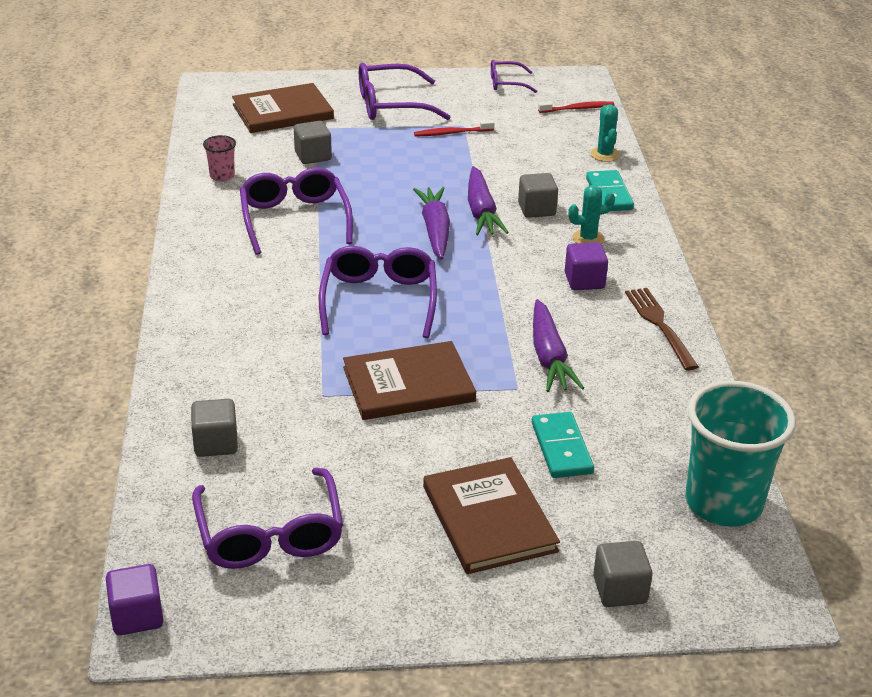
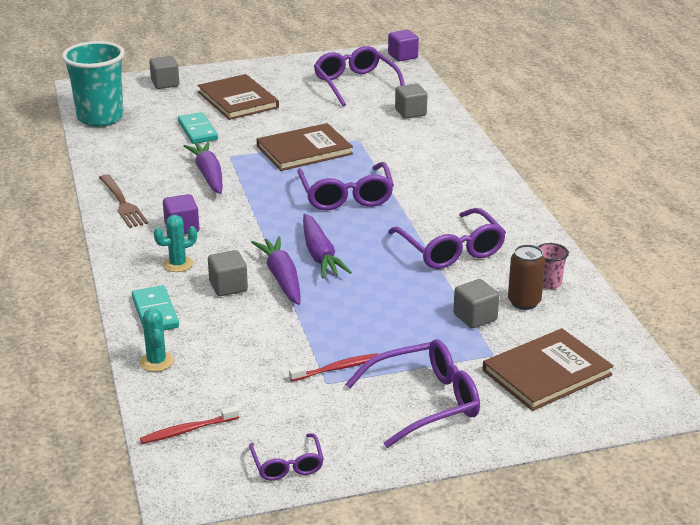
camera: 170 degrees right, 5 degrees down
purple glasses [491,60,537,93] -> purple glasses turned 90 degrees clockwise [249,433,324,481]
none -> brown can [508,244,545,310]

